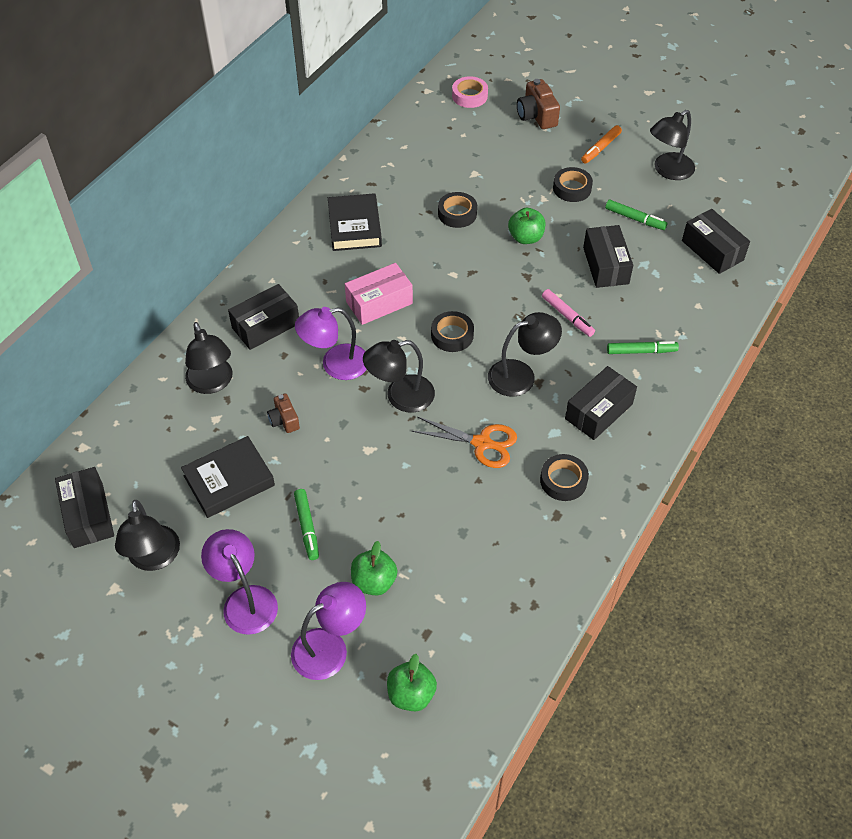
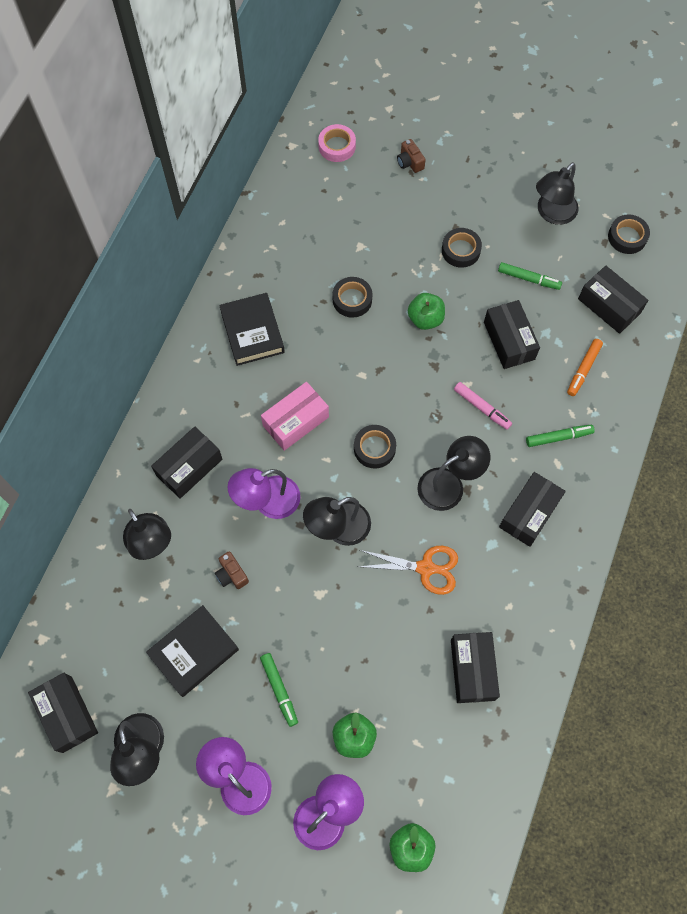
camera: 10 degrees left, 15 degrees up
brown camera [517,79,560,129] -> brown camera [397,139,426,173], size x0.62
black tape [540,454,589,501] -> black tape moved to [608,214,650,254]
orange marker [581,125,622,164] -> orange marker moved to [567,339,603,396]
none -> black box [451,632,500,703]

